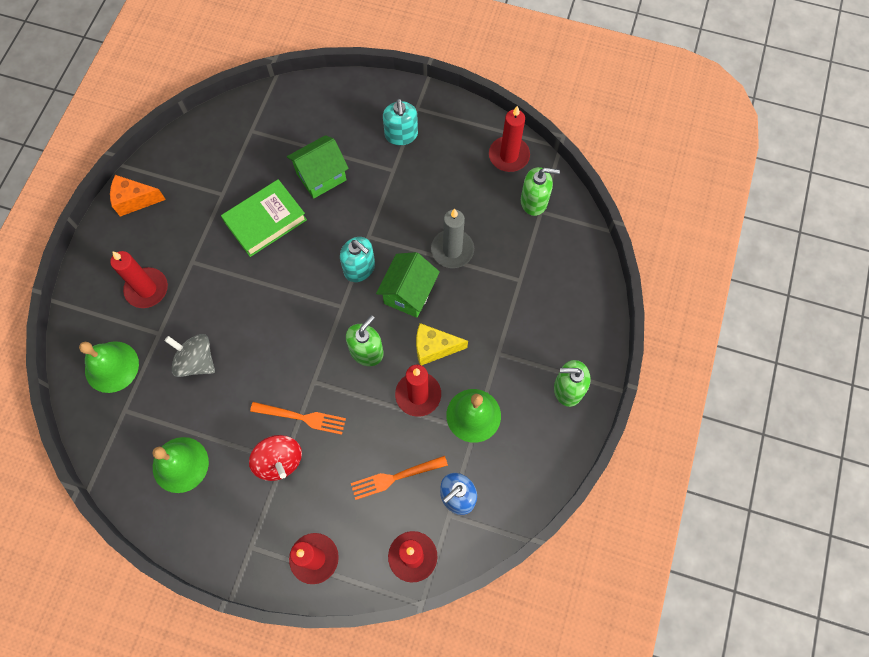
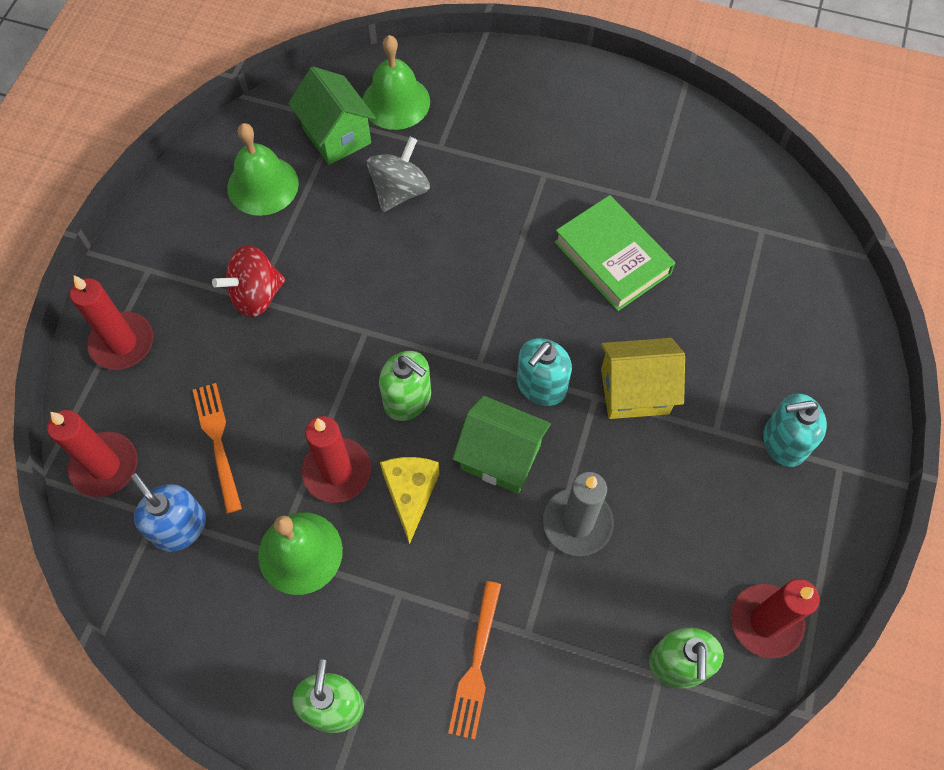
camera: 90 degrees right, 5 degrees down
orange cheese [110,175,166,217] -> none
red candle [110,251,168,308] -> none
orange fork [250,402,346,435] -> orange fork moved to [448,581,501,740]
green house [287,135,349,199] -> green house moved to [288,67,376,165]
none -> yellow house [601,338,685,419]

